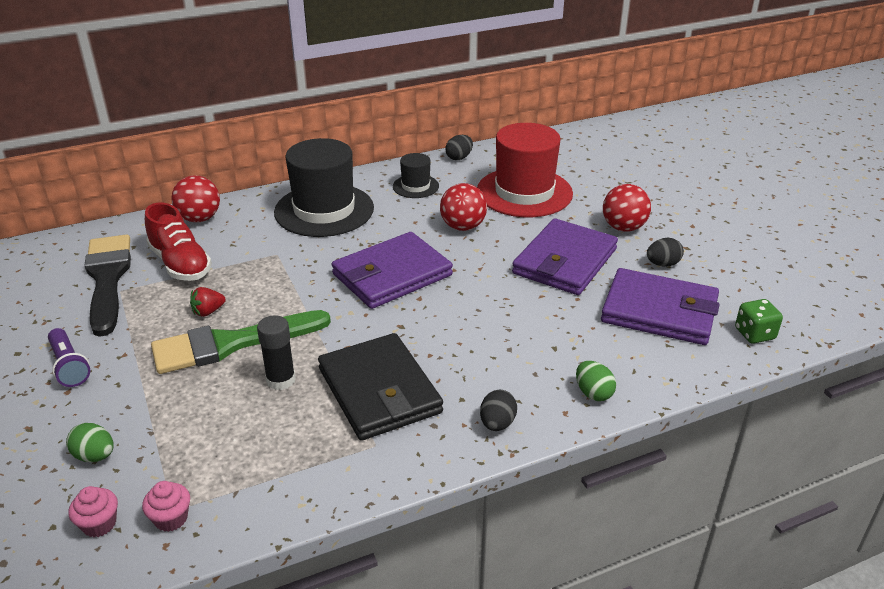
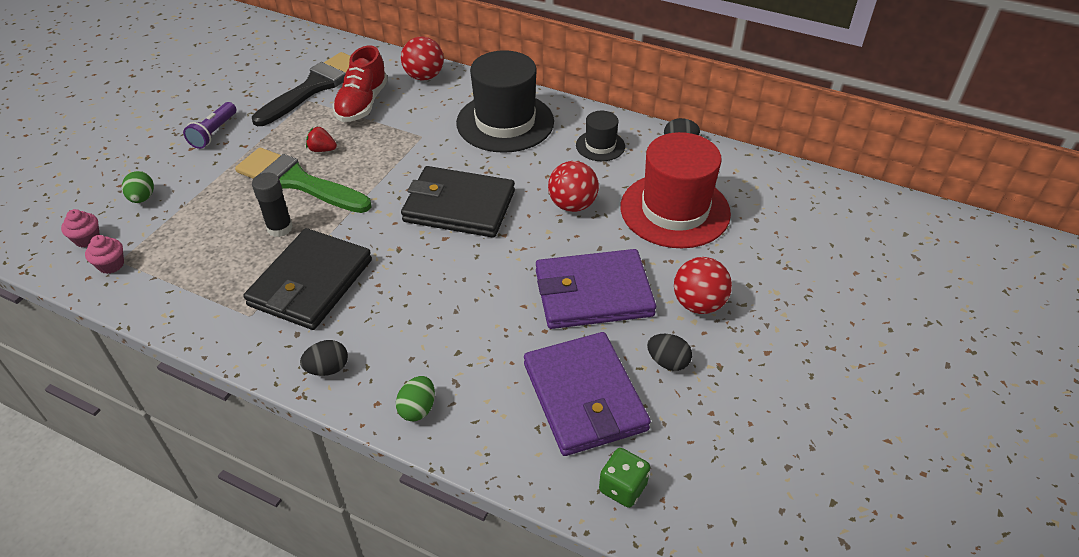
camera: 50 degrees right, 10 degrees up
purple wallet [332,232,453,309] -> black wallet [401,166,515,238]

